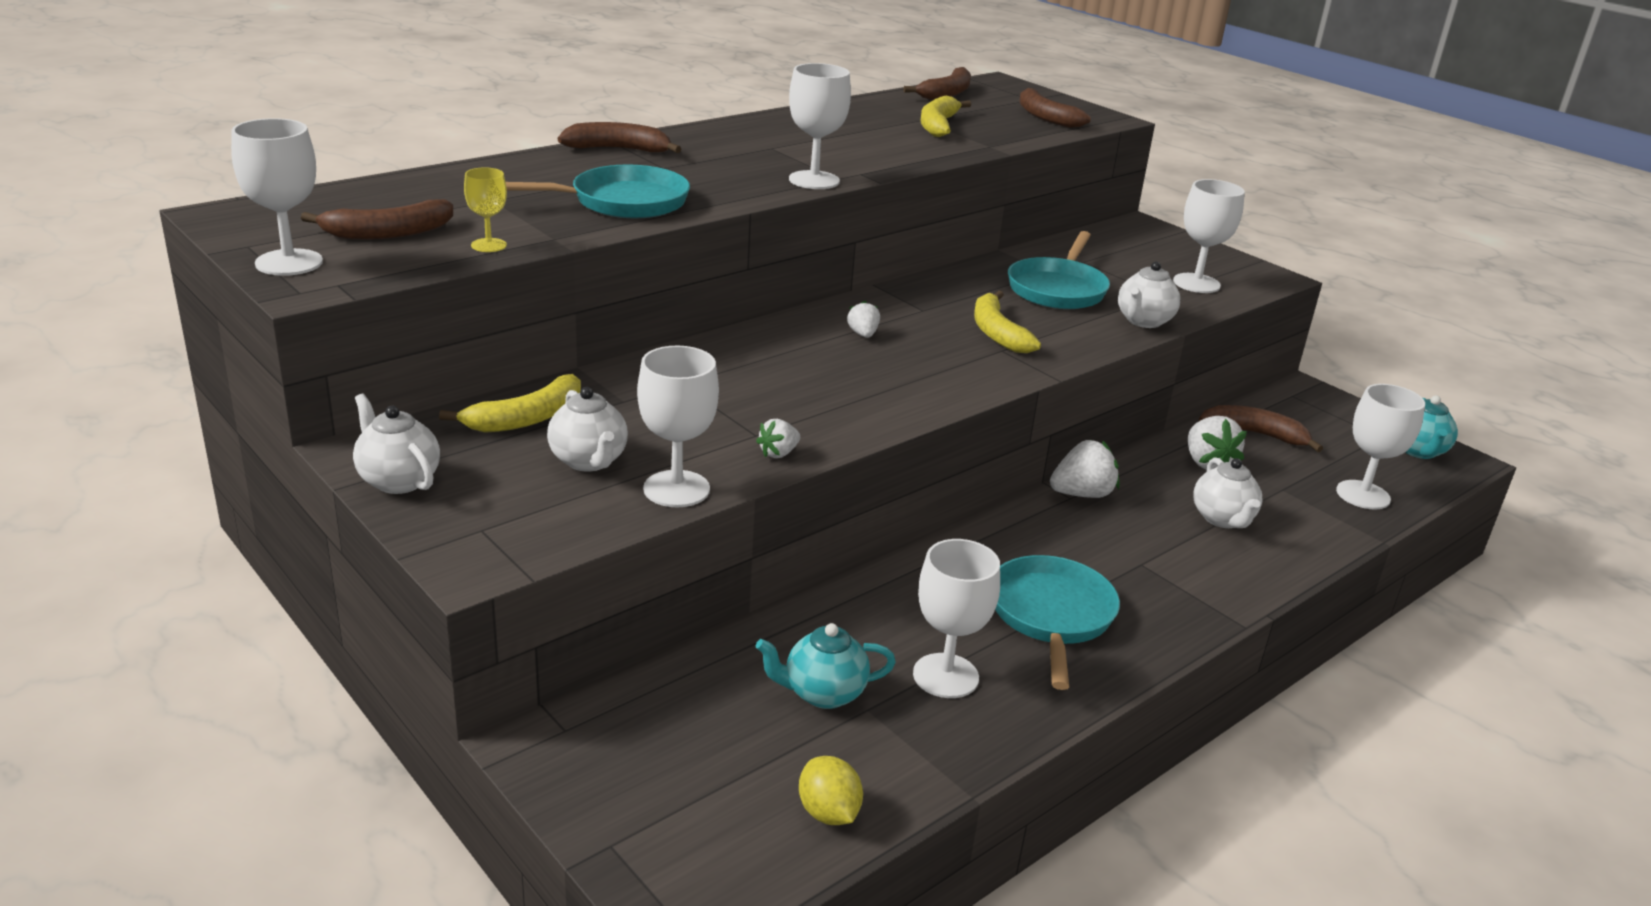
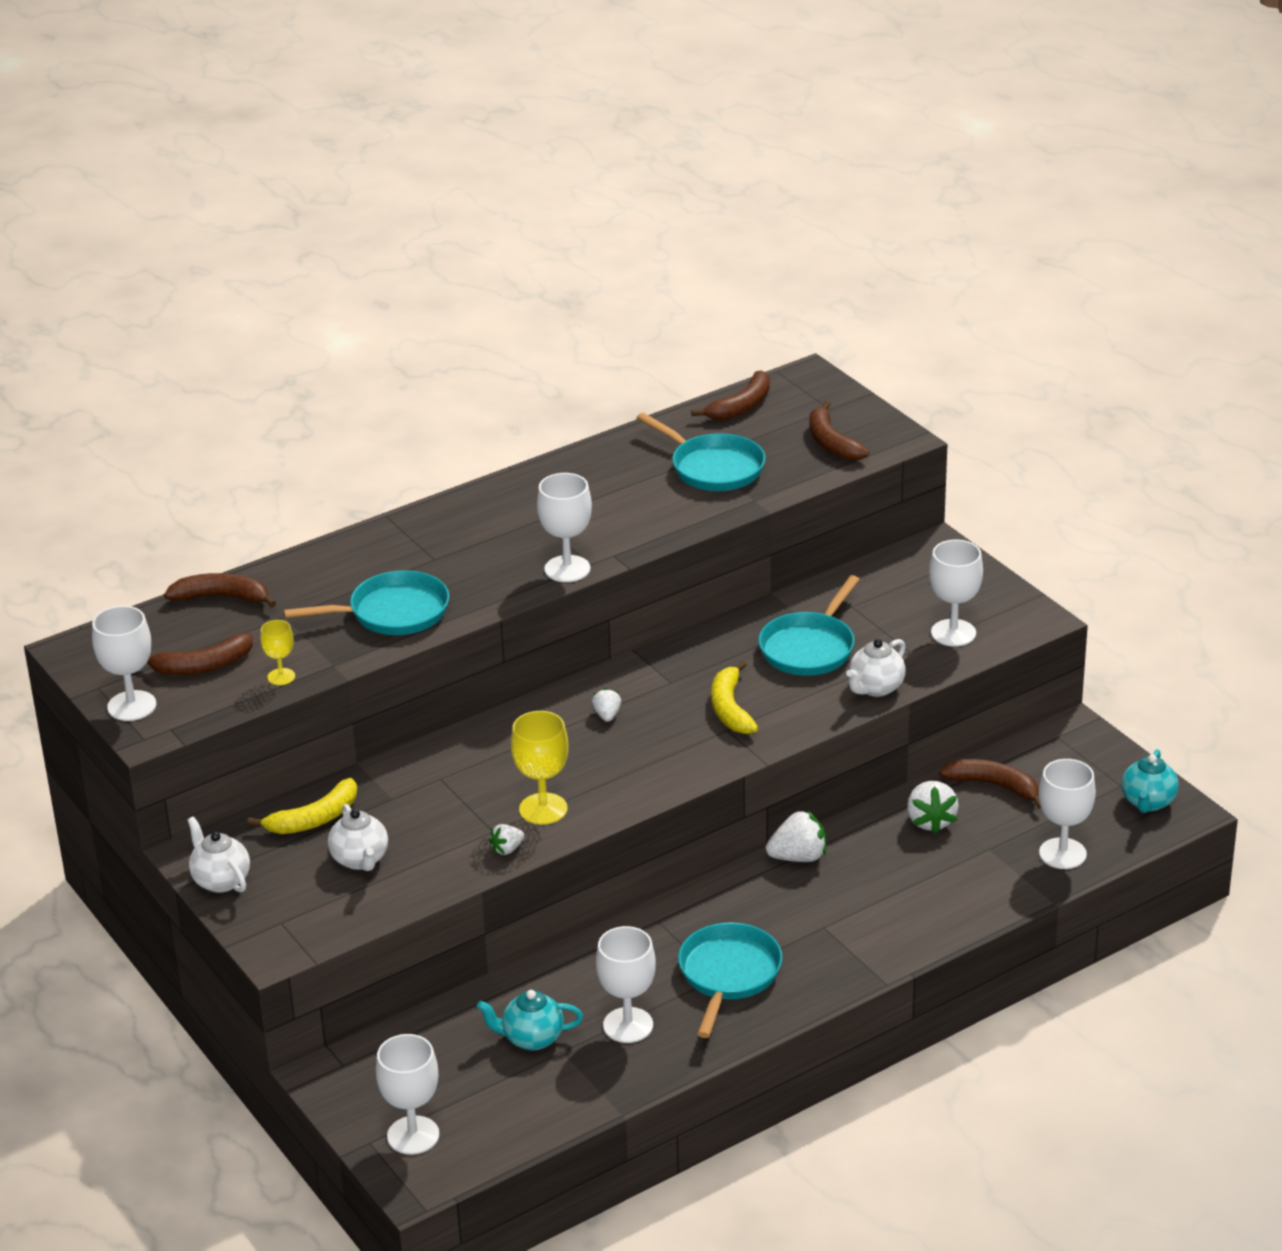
camera: 10 degrees right, 5 degrees up
brown banana [558,122,681,153] -> brown banana moved to [164,573,276,607]
white goblet [637,346,719,507] -> white goblet moved to [376,1034,439,1155]
yellow lemon [799,756,863,825] -> none
yellow banana [921,96,971,137] -> turquoise pan [637,413,765,491]
white teapot [1193,457,1263,528] -> none
none -> yellow goblet [511,711,569,825]

